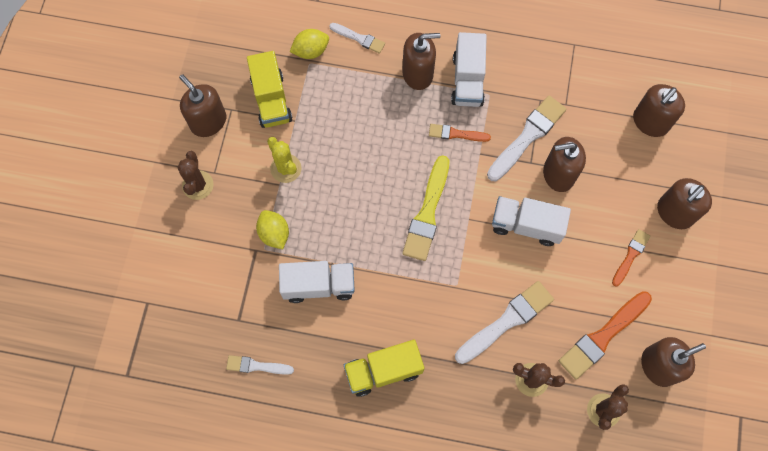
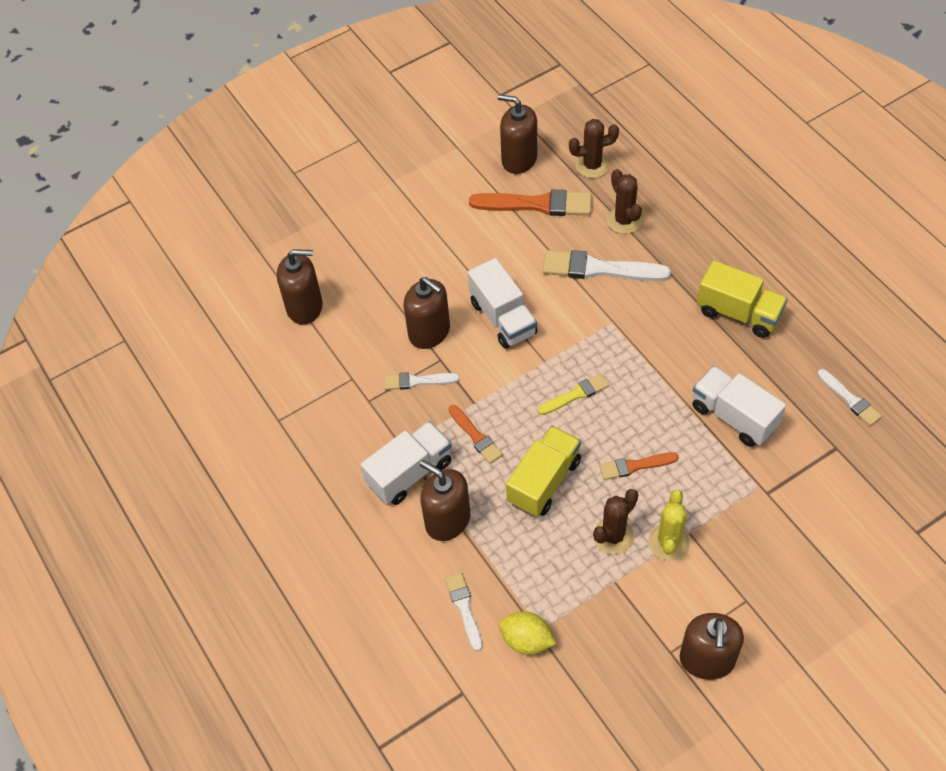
camera: 130 degrees left, 15 degrees down
brown cactus [177,151,214,200] -> brown cactus moved to [593,489,638,554]
yellow truck [247,51,292,128] -> yellow truck moved to [506,426,581,517]
yellow lemon [256,210,289,249] -> none
yellow brush [402,155,449,261] -> yellow brush [538,374,609,415], size x0.57
white brush [487,96,567,181] -> white brush [384,372,460,390], size x0.57
orange brush [612,229,650,287] -> orange brush moved to [600,452,679,480]
brown soap dispenser [657,178,712,229] -> none

